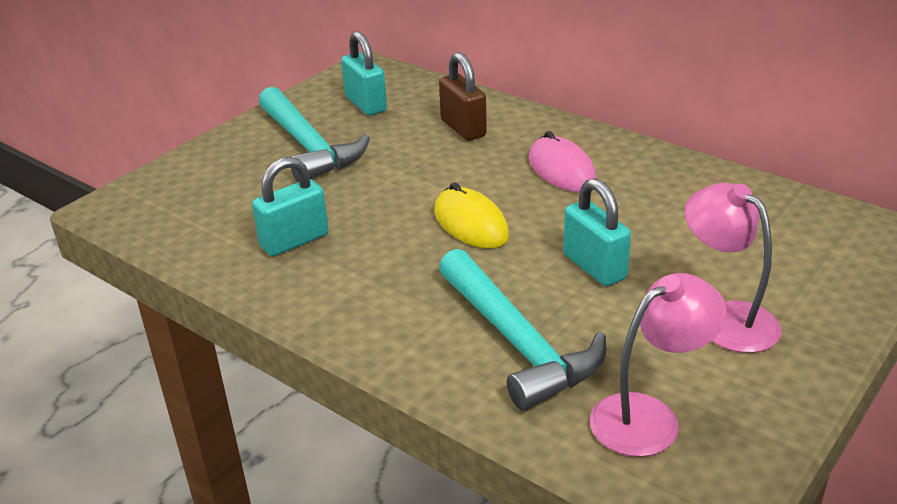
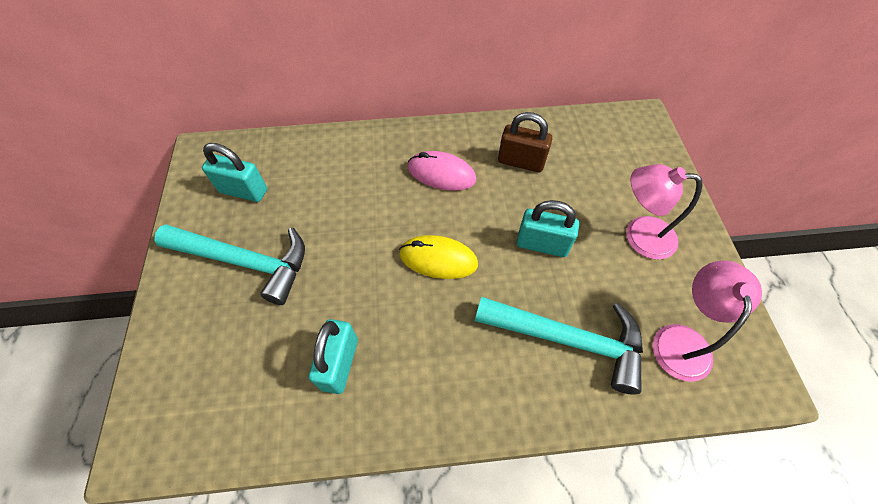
camera: 45 degrees left, 25 degrees up
brown padlock [439,52,487,141] -> brown padlock moved to [498,112,552,172]

